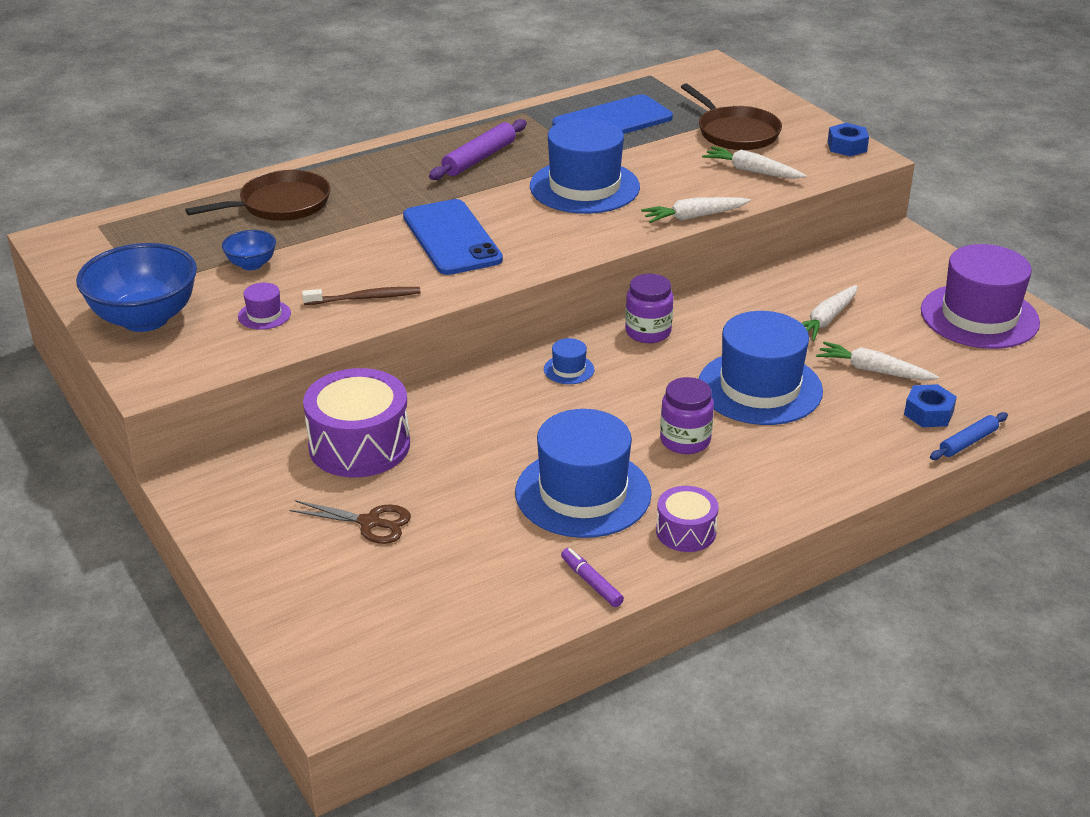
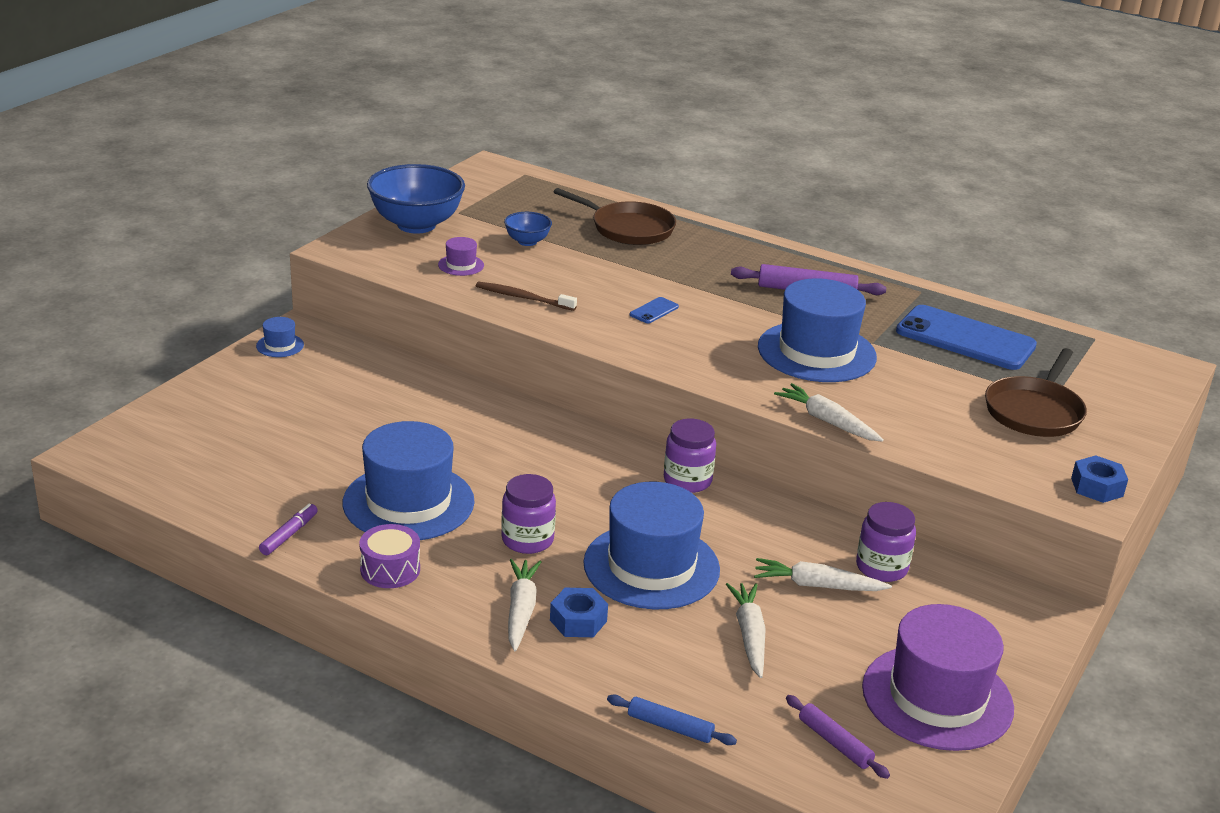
camera: 60 degrees right, 5 degrees down
brown scissors [289,500,411,544] -> none
brown toothbrush [302,287,421,305] -> brown toothbrush turned 150 degrees clockwise [476,282,577,311]
purple drum [303,368,410,478] -> none
blue phone [403,199,503,275] -> blue phone [630,297,679,323], size x0.40
blue hat [544,338,594,384] -> blue hat moved to [256,317,304,357]
white carrot [702,146,807,179] -> white carrot moved to [508,559,541,652]
blue nut [904,384,957,427] -> blue nut moved to [550,588,608,637]
none -> purple rolling pin [786,695,890,779]
none -> purple jar [856,502,916,582]

